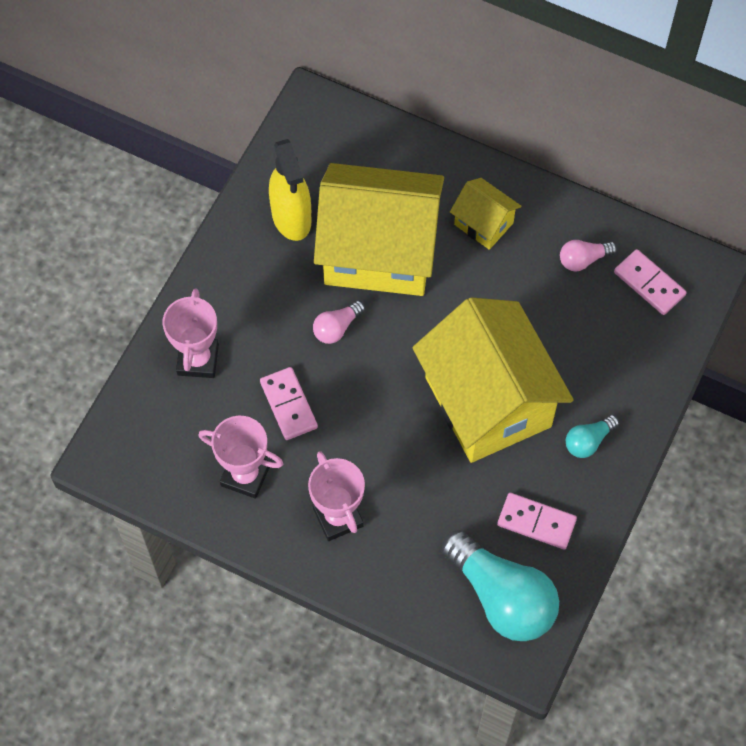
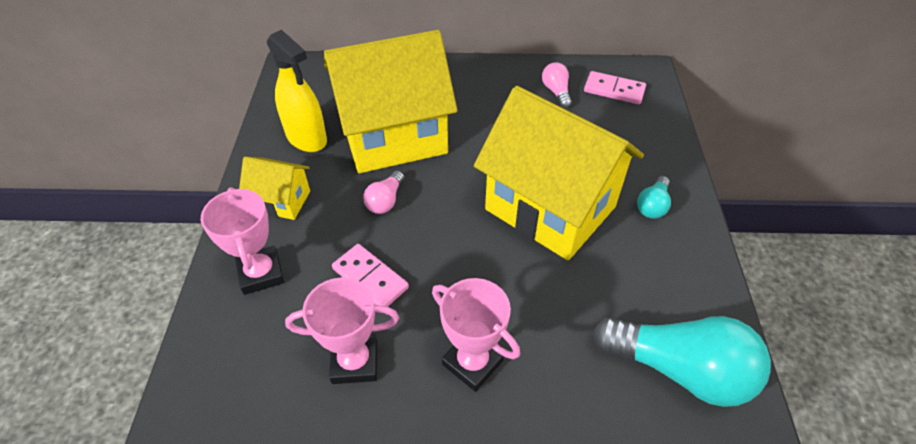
camera: 25 degrees left, 15 degrees down
yellow house [450,178,521,250] -> yellow house moved to [239,157,310,220]
pink domino [497,493,577,550] -> none
pink light bulb [560,240,617,272] -> pink light bulb turned 120 degrees clockwise [542,62,572,108]

